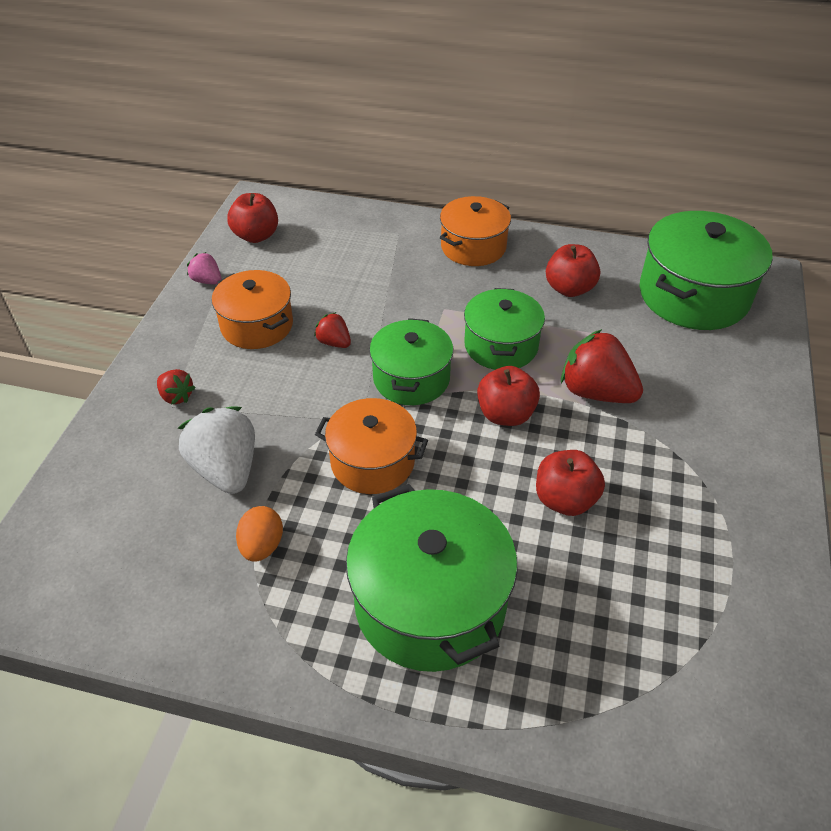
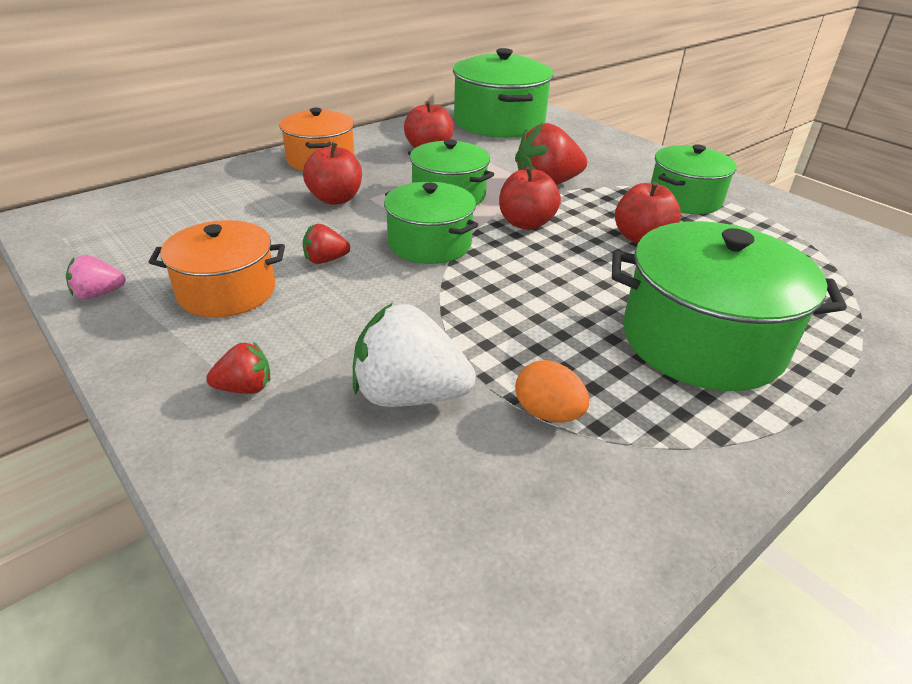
camera: 55 degrees left, 10 degrees down
red apple [227,193,278,243] -> red apple moved to [303,142,362,205]
orange pot [315,398,428,494] -> none
none -> green pot [651,144,737,214]

